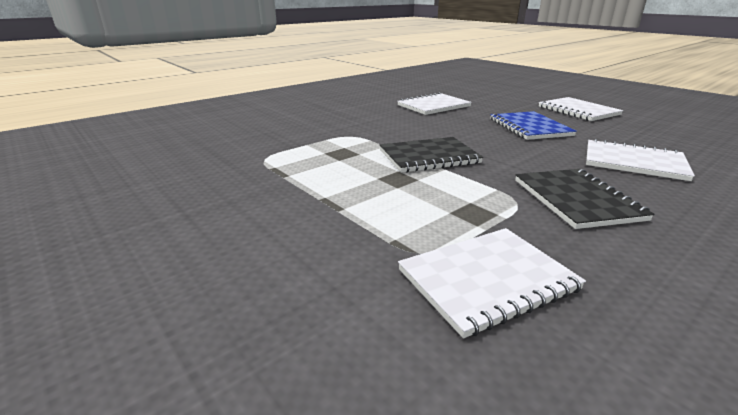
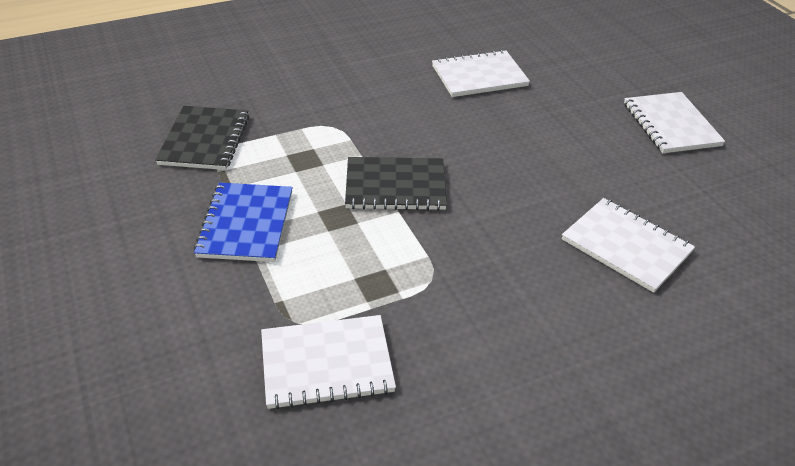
camera: 15 degrees right, 15 degrees up
blue notebook [490,111,577,140] -> blue notebook moved to [194,183,293,262]
black notebook [515,169,655,229] -> black notebook moved to [155,106,249,170]

